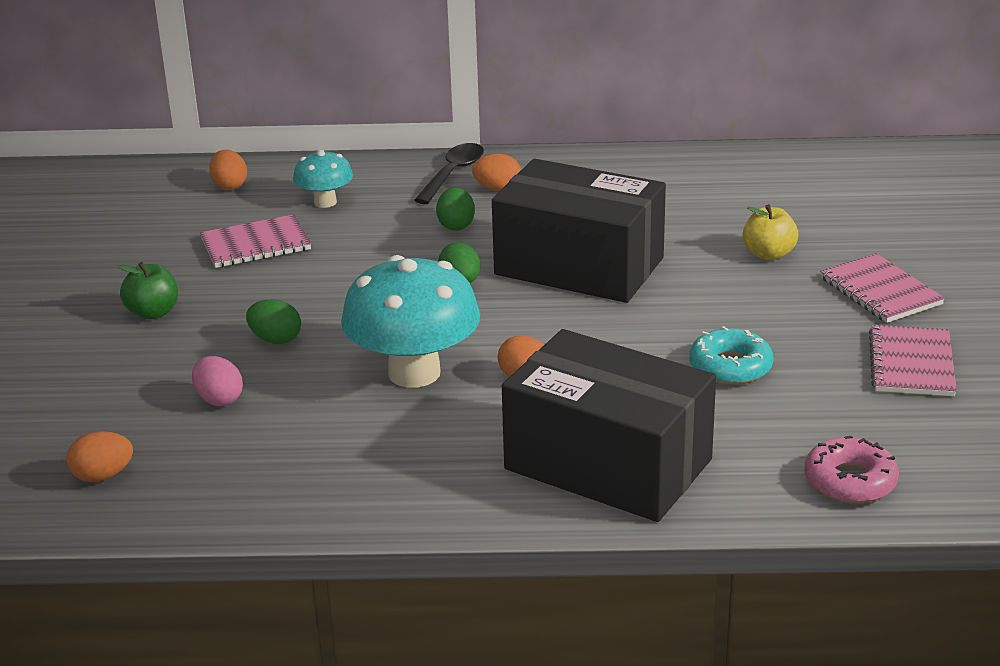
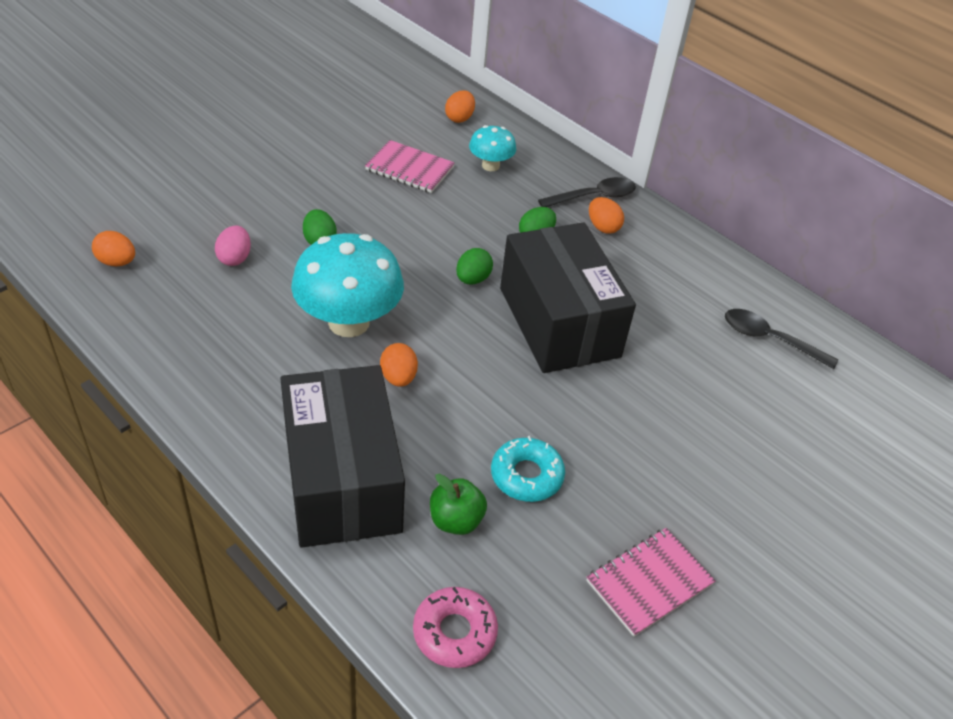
camera: 40 degrees right, 15 degrees up
green apple [117,262,178,319] -> green apple moved to [430,474,487,535]
yellow apple [743,204,798,260] -> none
pink notebook [820,253,945,323] -> none
none -> black spoon [725,309,838,369]

